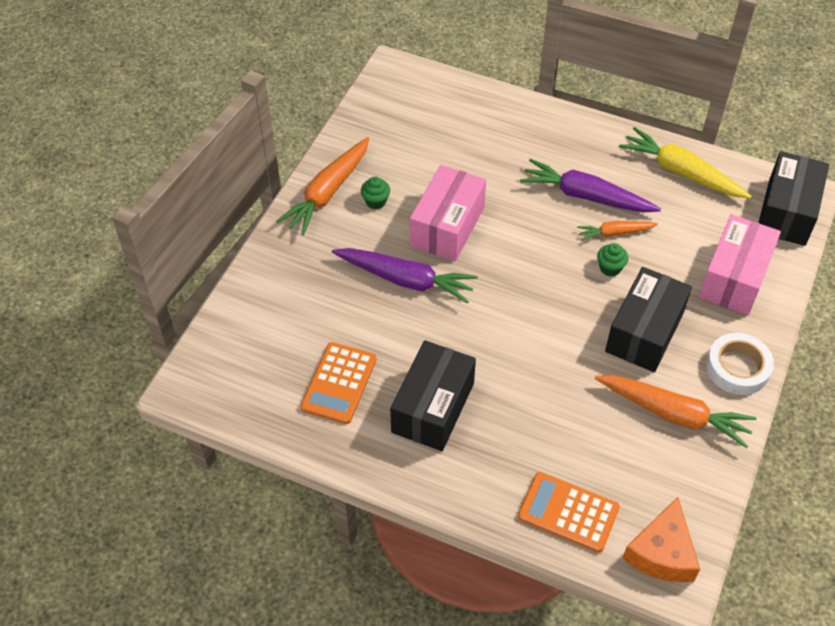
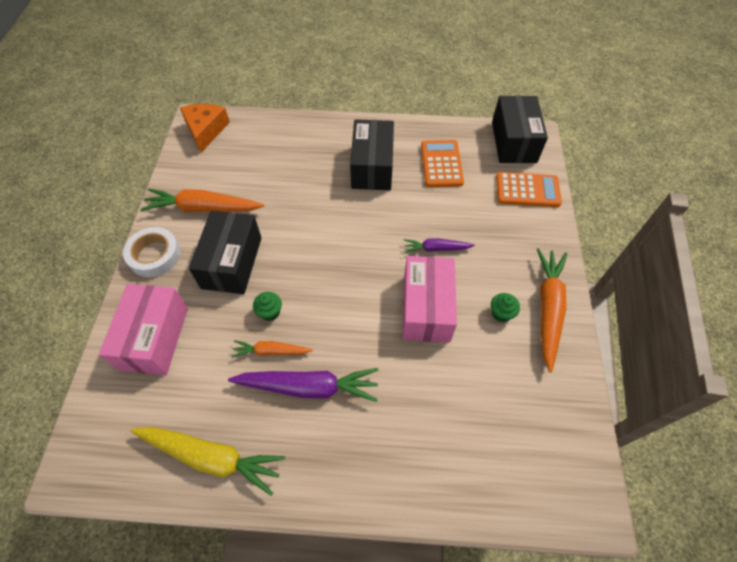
camera: 160 degrees right, 5 degrees up
purple carrot [332,248,478,303] -> purple carrot [404,238,475,253], size x0.56
orange calculator [518,472,620,553] -> orange calculator moved to [496,172,562,207]
orange carrot [577,221,658,241] -> orange carrot turned 150 degrees counterclockwise [231,340,313,358]
black box [758,151,829,246] -> black box moved to [492,96,548,163]

